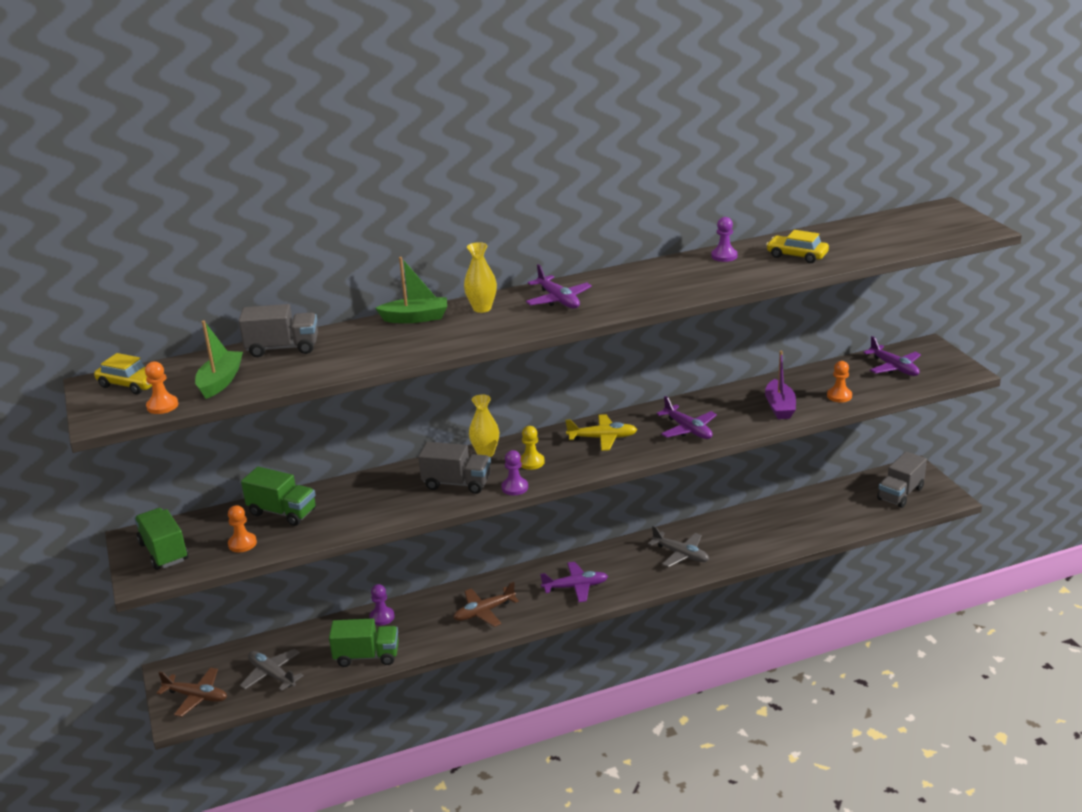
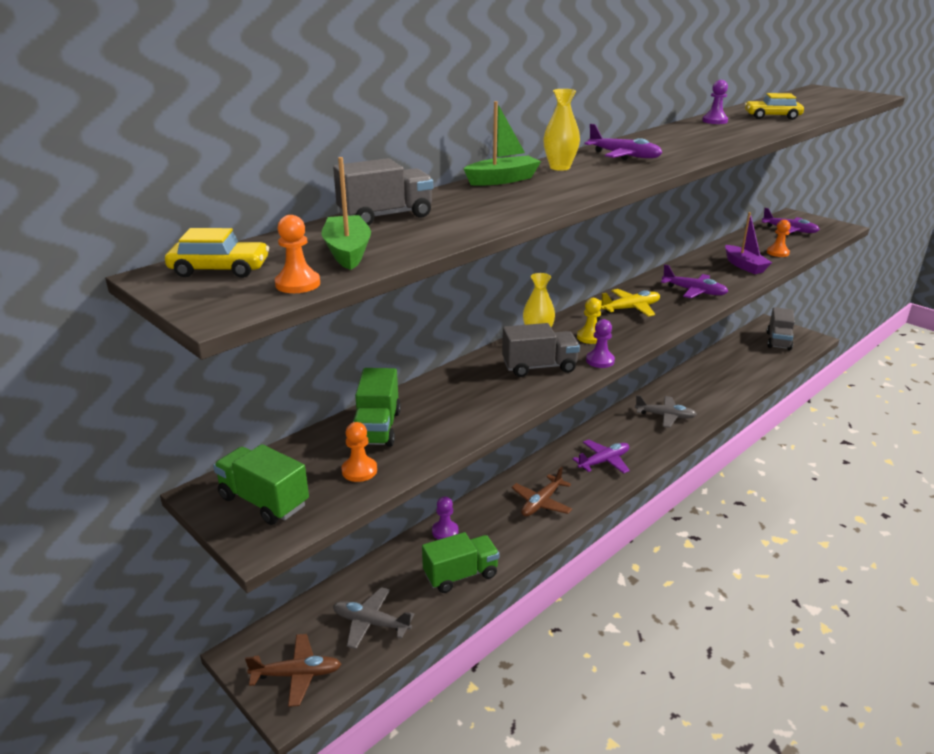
camera: 25 degrees left, 0 degrees up
green truck [241,467,316,526] -> green truck turned 90 degrees clockwise [353,368,401,447]

